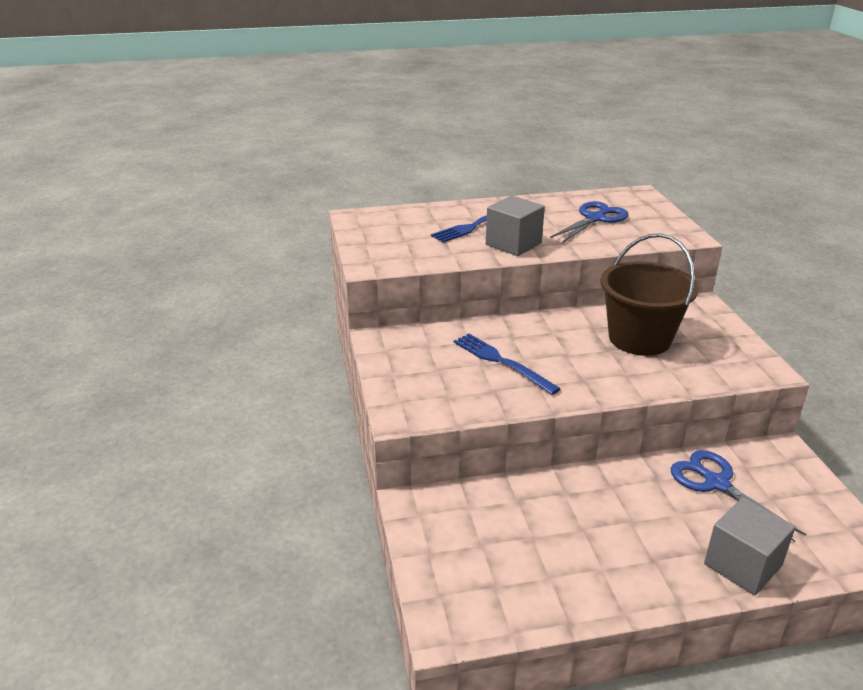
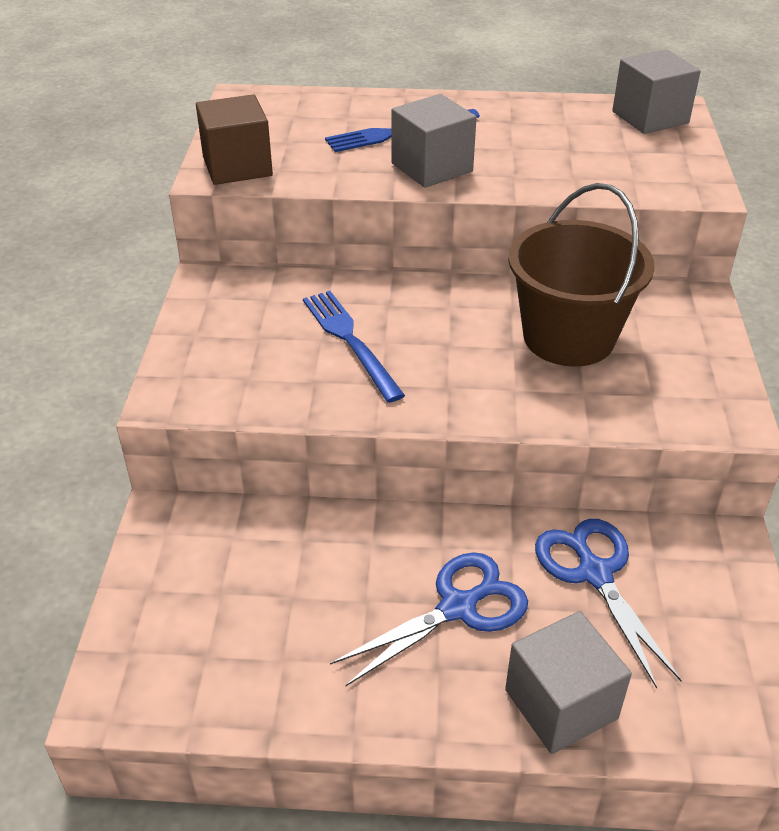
camera: 15 degrees right, 10 degrees up
blue scissors [550,201,628,243] -> blue scissors moved to [330,552,528,687]
none -> brown cube [196,94,273,185]
none -> grey cube [612,49,701,134]

